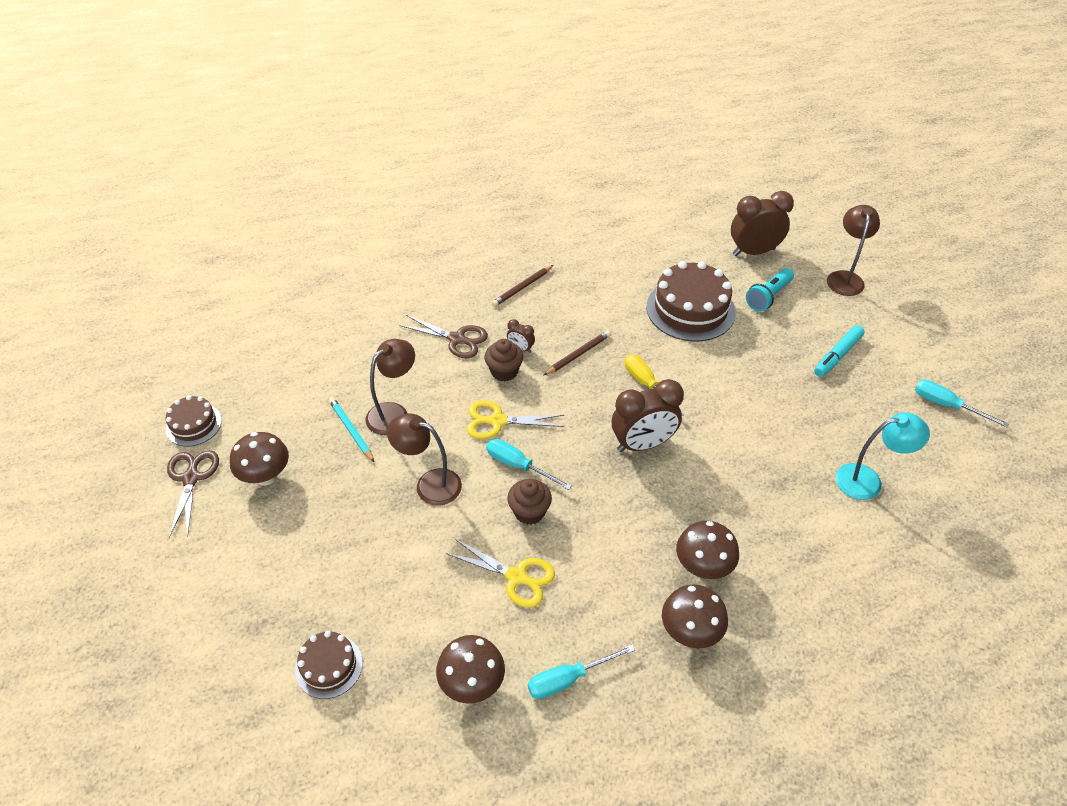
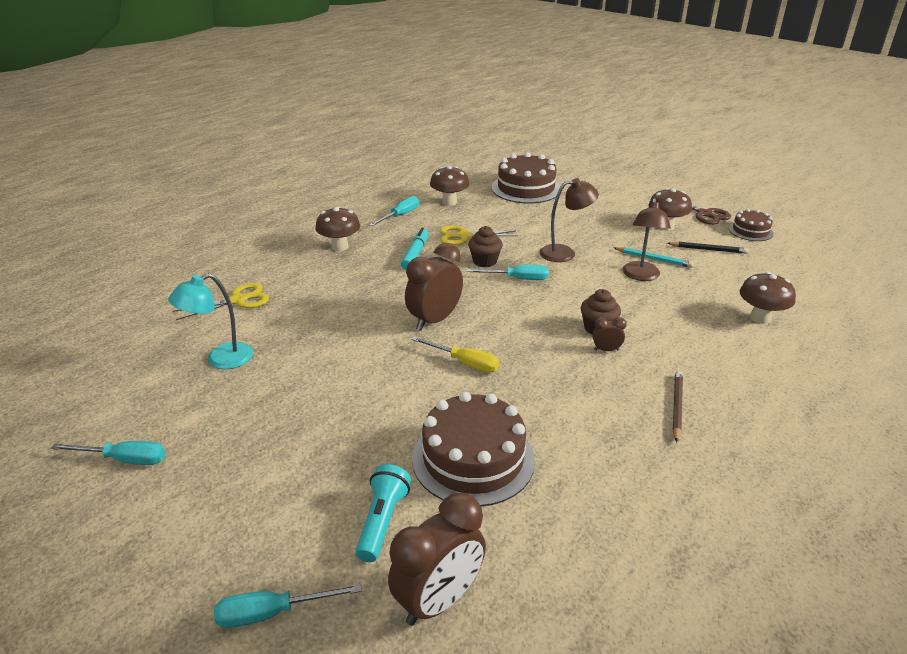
camera: 150 degrees right, 15 degrees down
brown cake [295,631,363,699] -> brown cake [492,152,560,203], size x1.83
brown scissors [399,315,488,358] -> none
yellow scissors [467,401,565,439] -> yellow scissors moved to [173,283,269,320]
brown pencil [543,330,611,376] -> none
brown mushroom [676,521,739,579] -> brown mushroom moved to [740,272,796,324]
turquoise marker [814,325,865,377] -> turquoise marker moved to [401,228,428,270]
brown lamp [827,205,880,296] -> turquoise screwdriver [214,584,362,628]
none -> black pencil [667,241,749,254]

